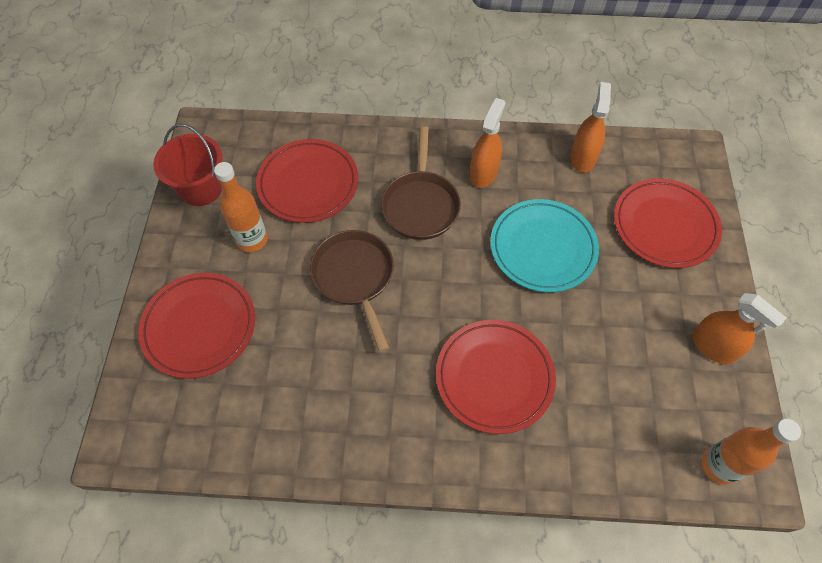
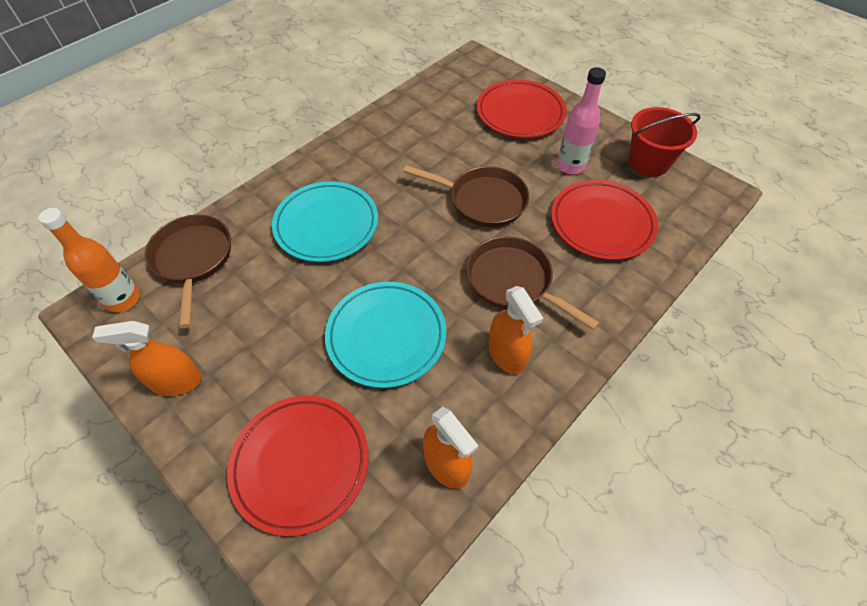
camera: 130 degrees right, 5 degrees down
orange bottle [214,162,268,252] -> pink bottle [557,67,606,174]
red plate [436,320,556,434] -> turquoise plate [272,181,378,262]
none -> brown pan [145,215,231,328]

